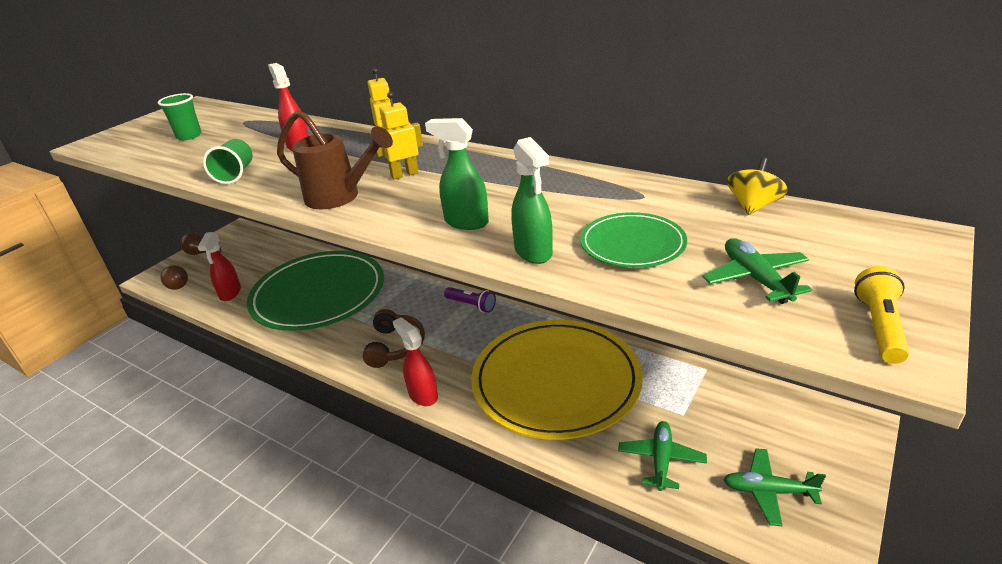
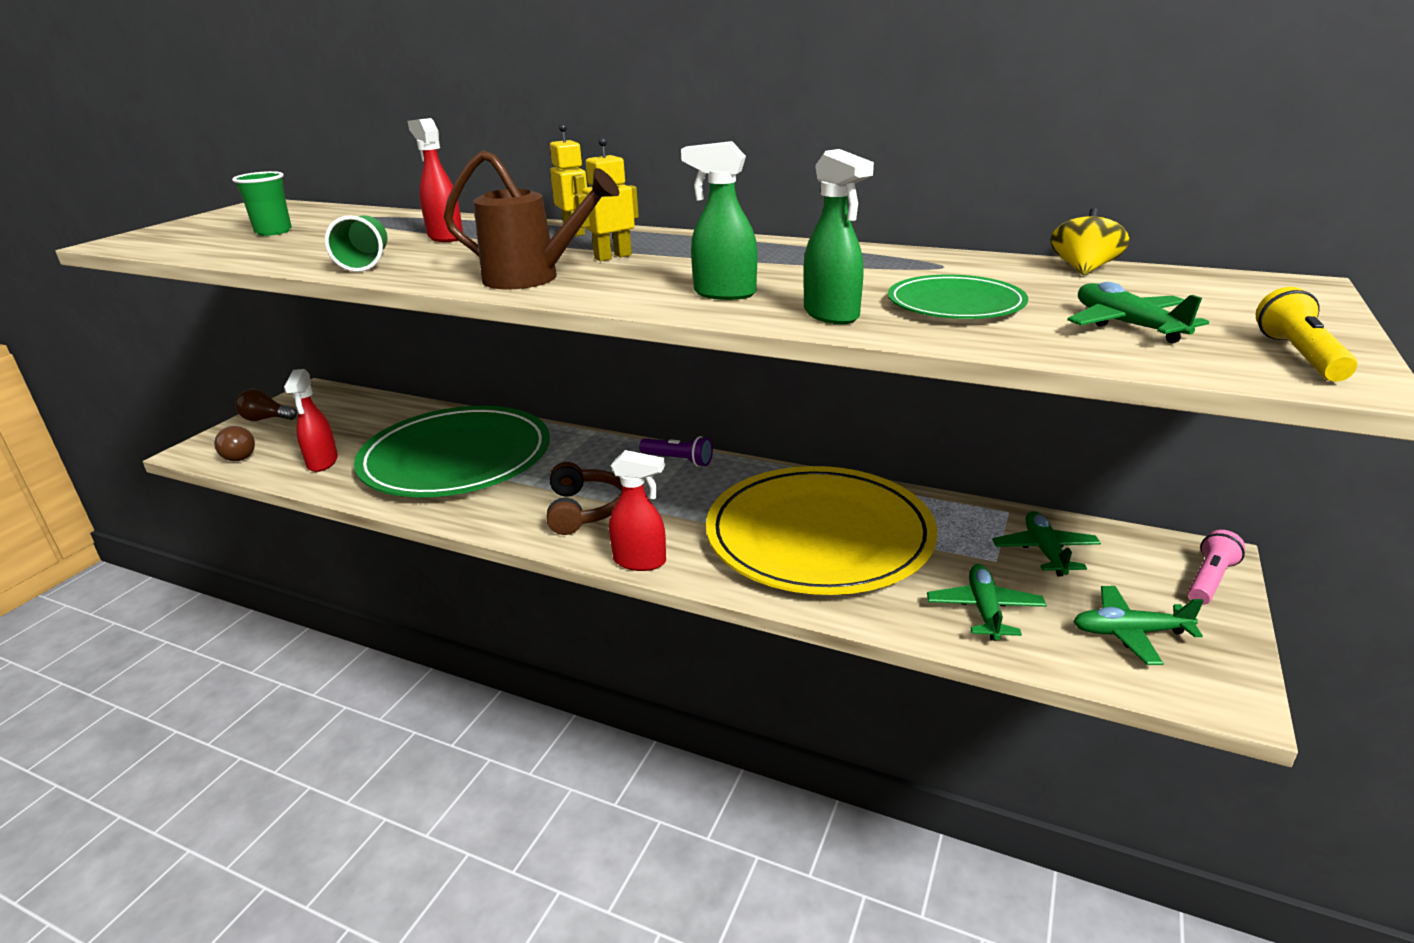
camera: 10 degrees left, 5 degrees down
red spray bottle [393,317,438,406] -> red spray bottle turned 150 degrees clockwise [609,450,666,571]
none -> green plane [992,511,1101,576]
none -> pink flashlight [1188,530,1245,605]

